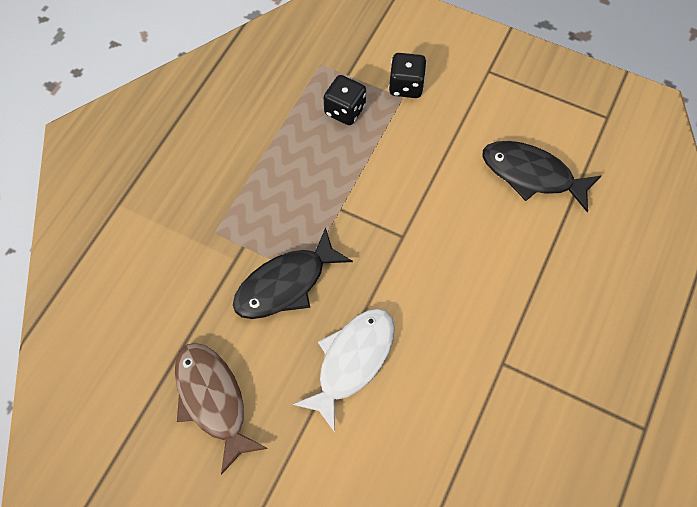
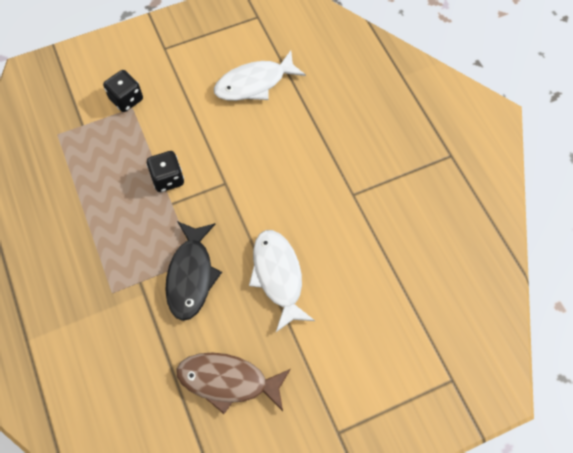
camera: 50 degrees left, 0 degrees up
black dice [323,75,366,125] -> black dice moved to [146,151,184,192]
black fish [482,141,601,213] -> white fish [214,50,306,101]

